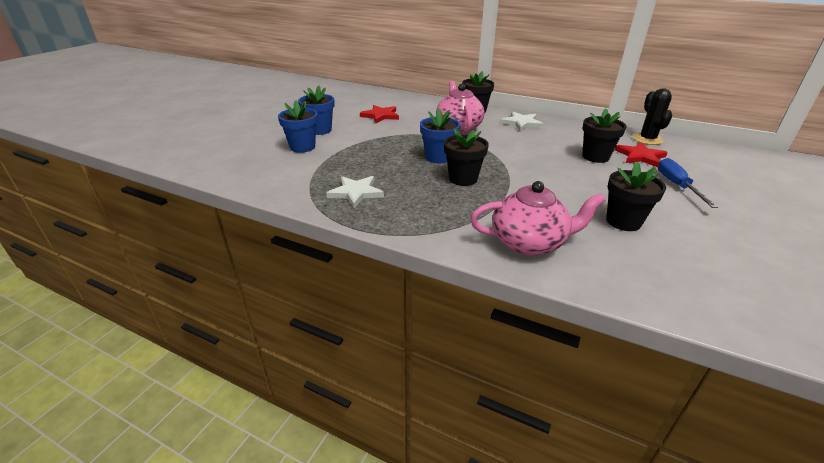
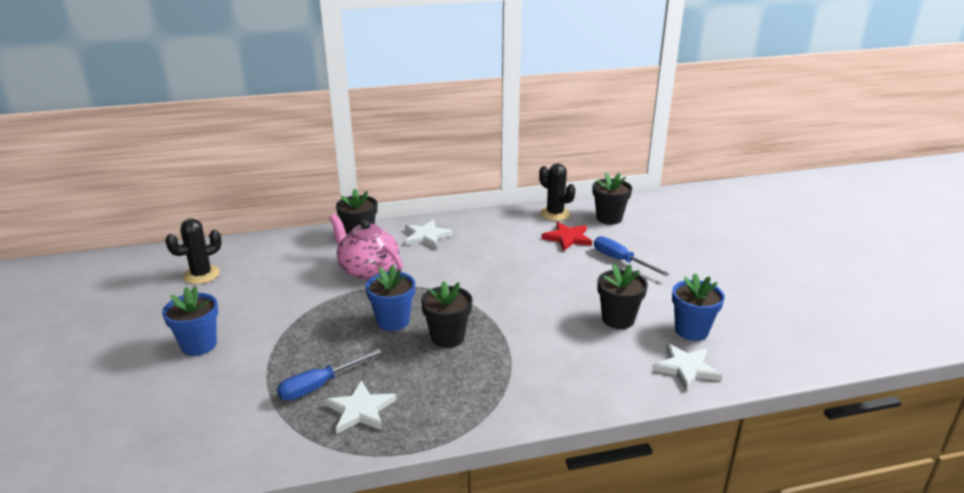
camera: 40 degrees left, 5 degrees down
blue flower pot [278,100,318,153] -> blue flower pot moved to [672,273,725,341]
red star [360,105,399,123] -> none
pink teapot [470,181,606,256] -> none
black flower pot [582,108,627,163] -> black flower pot moved to [593,172,632,225]
none -> black cactus [165,219,222,284]
none -> blue screwdriver [277,349,382,401]
none -> white star [652,343,722,391]

